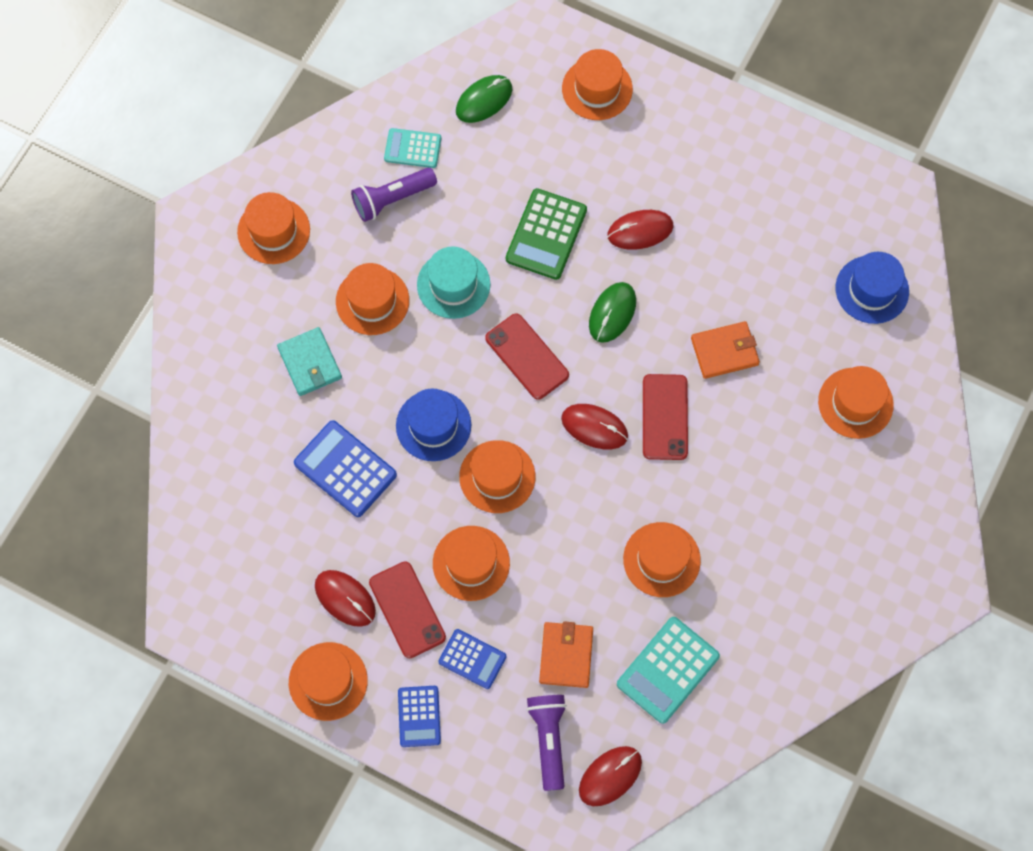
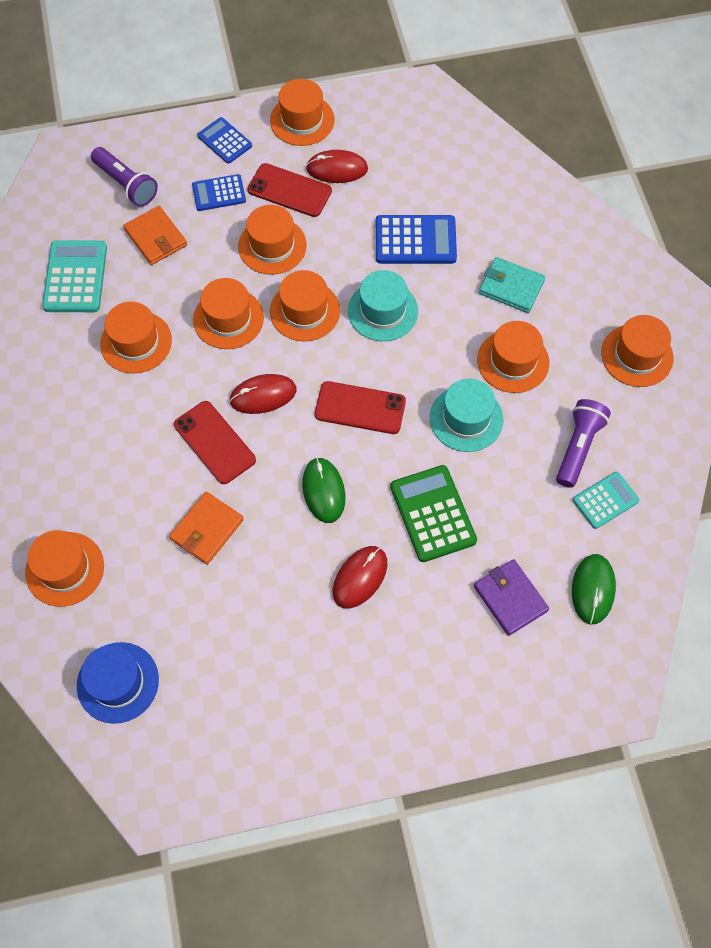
camera: 140 degrees right, 5 degrees down
blue hat [396,389,471,461] -> turquoise hat [348,270,418,341]
orange hat [562,49,633,120] -> orange hat moved to [193,278,264,349]
red mouse [579,746,642,806] -> none
none -> purple wallet [474,559,549,636]

